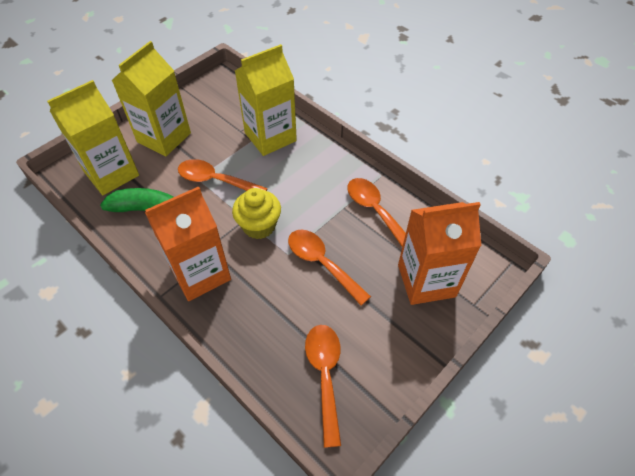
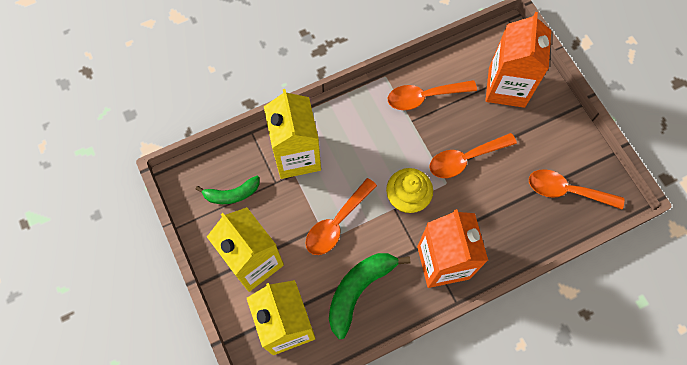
camera: 70 degrees left, 15 degrees up
none -> green banana [196,176,260,204]

